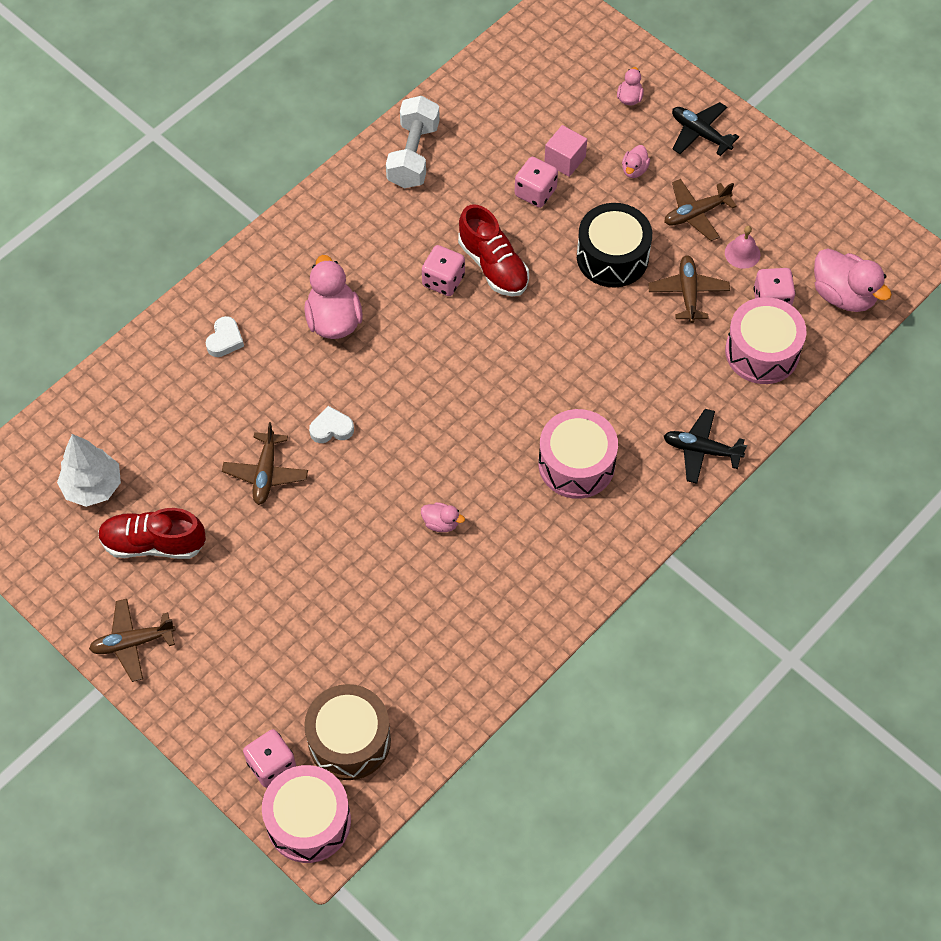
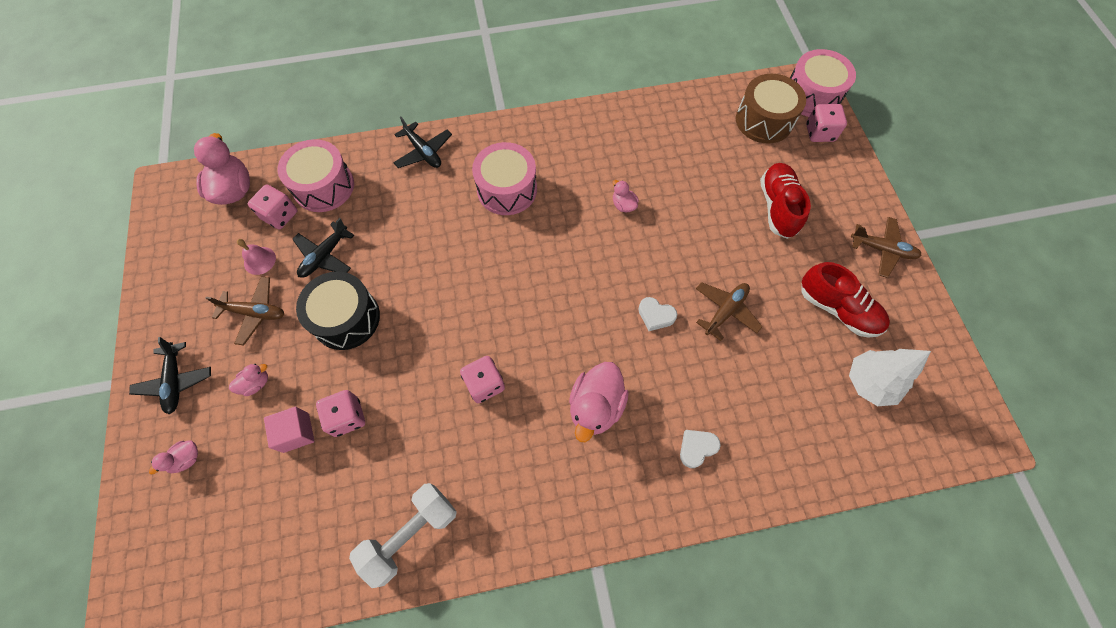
camera: 145 degrees left, 5 degrees up
red shoe [458,205,529,296] -> red shoe moved to [760,163,811,239]
brown plane [648,255,730,323] -> black plane [292,218,354,278]

